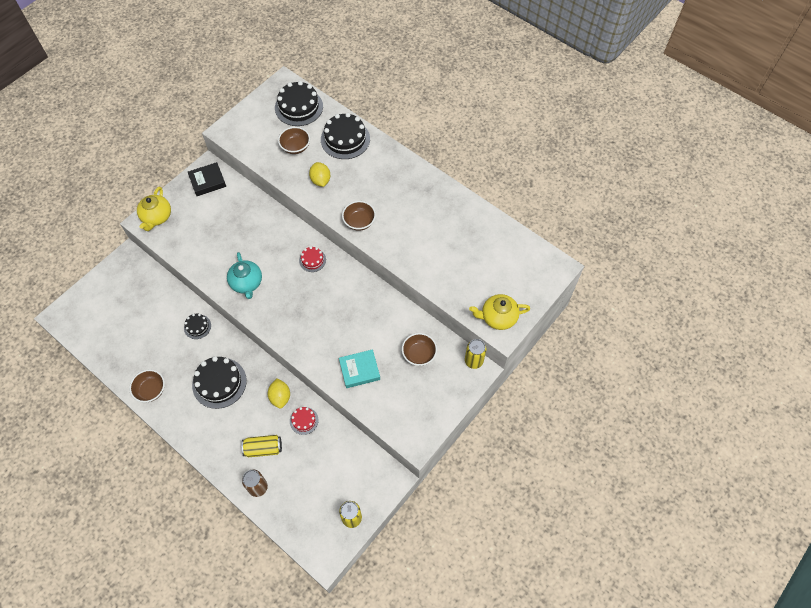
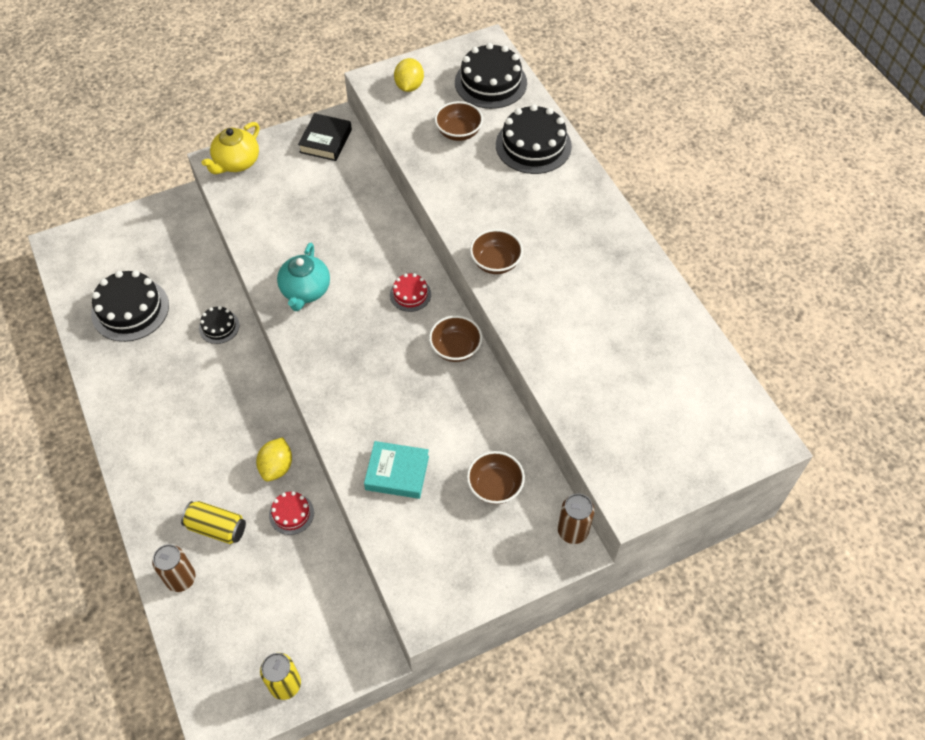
camera: 25 degrees right, 5 degrees down
brown bowl [129,369,165,403] -> brown bowl moved to [429,315,482,362]
black book [188,162,226,196] -> black book turned 75 degrees counterclockwise [298,113,352,161]
black cake [192,356,247,409] -> black cake moved to [91,270,169,342]
yellow lemon [309,162,330,187] -> yellow lemon moved to [394,58,424,92]
yellow can [465,339,487,369] -> brown can [558,494,595,544]
yellow teapot [469,294,530,330] -> none

